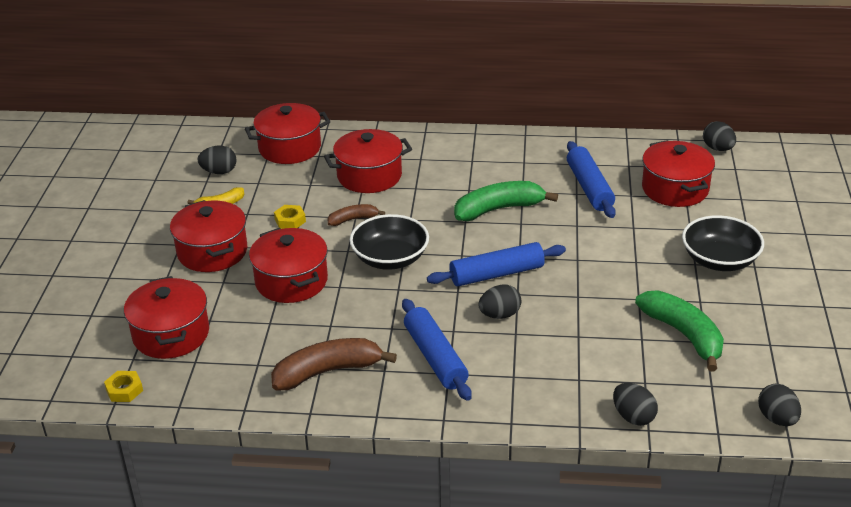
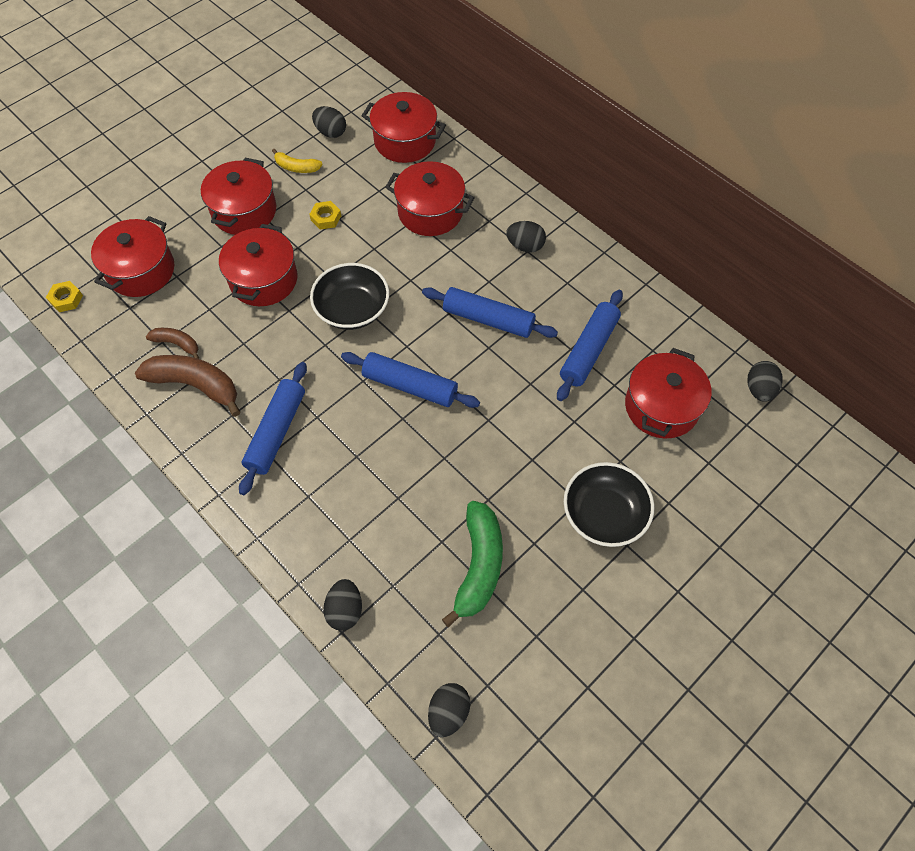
camera: 40 degrees right, 25 degrees up
brown banana [327,204,385,226] -> brown banana moved to [146,328,199,359]
green banana [454,181,558,221] -> blue rolling pin [422,287,558,338]
black egg [478,284,521,319] -> black egg moved to [506,221,546,253]

